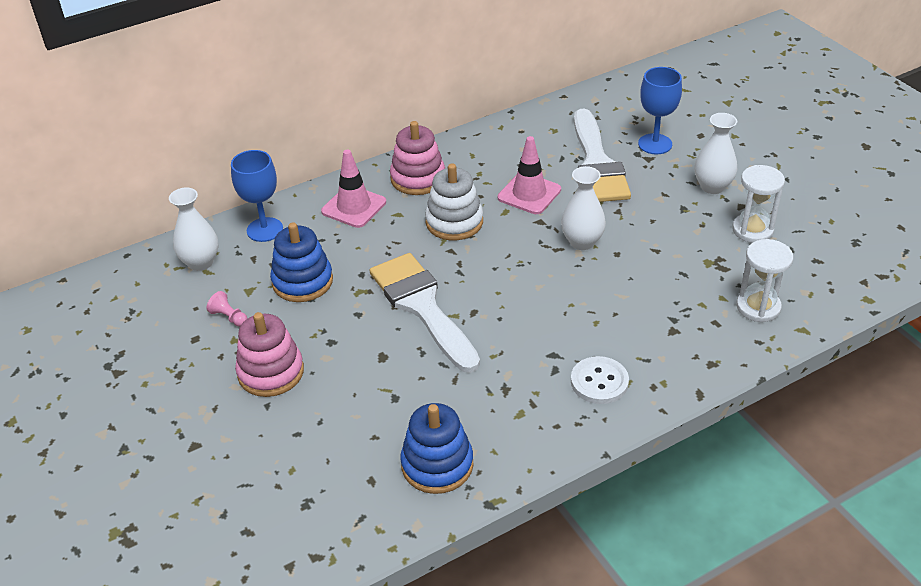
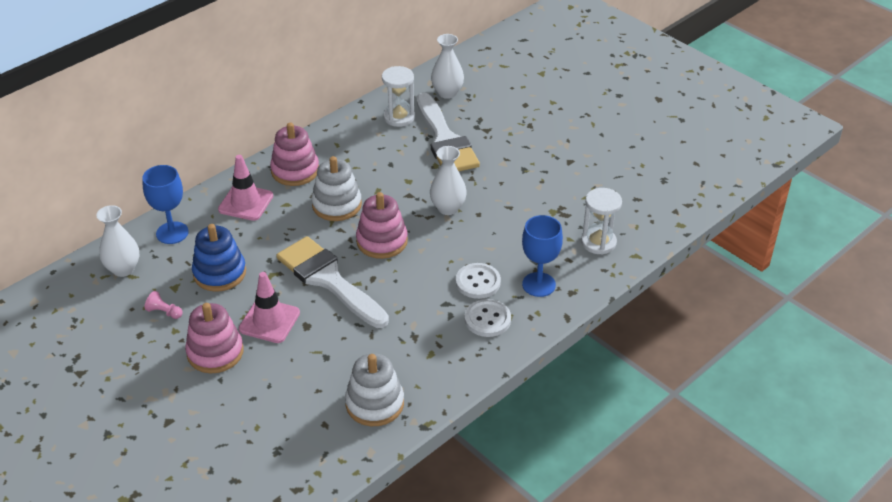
camera: 15 degrees left, 0 degrees up
blue stacking toy [400,403,474,494] -> white stacking toy [345,353,404,426]
pink traffic cone [498,136,561,214] -> pink traffic cone moved to [239,272,300,343]
blue goblet [638,67,682,154] -> blue goblet moved to [522,215,563,297]
white vase [695,113,737,194] -> white vase moved to [431,34,464,99]
white hourglass [732,165,785,243] -> white hourglass moved to [382,66,415,127]
none -> pink stacking toy [356,192,408,259]
none -> white button [456,263,501,299]

